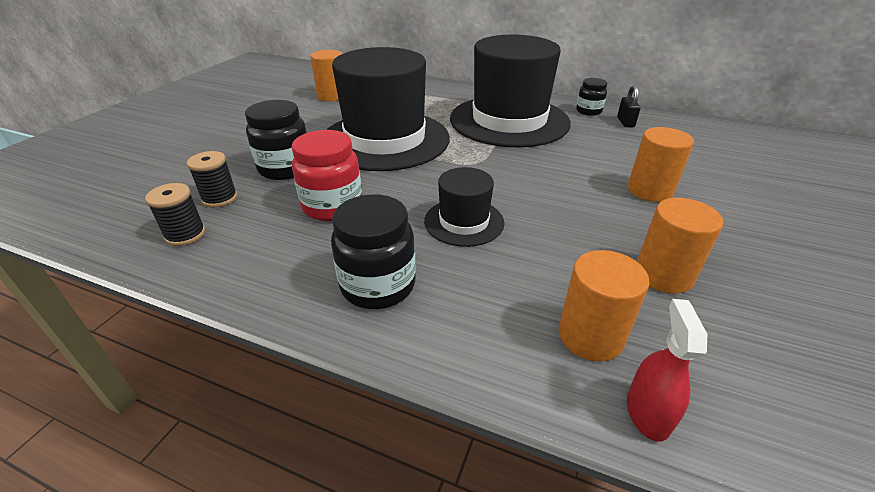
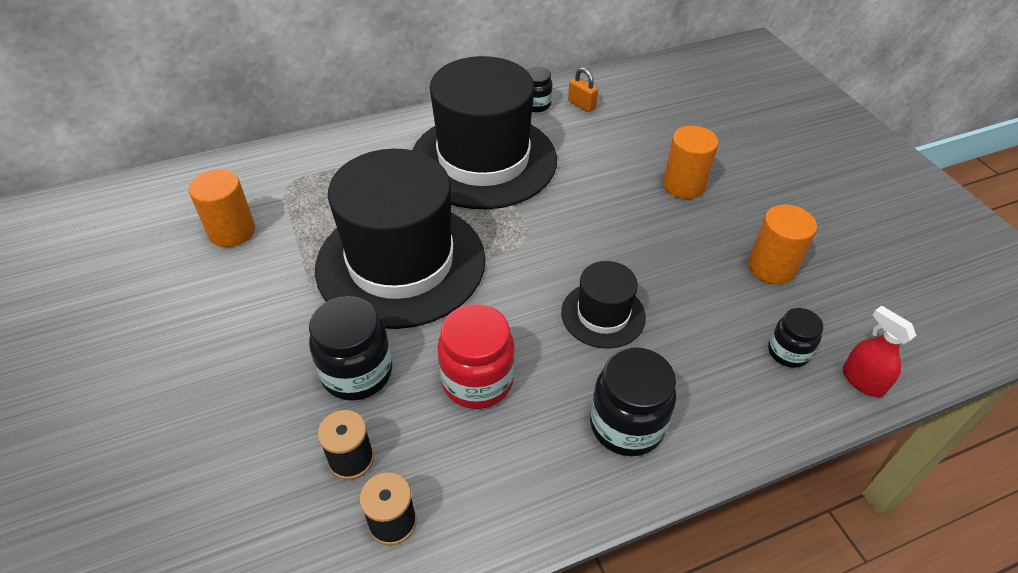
camera: 45 degrees left, 10 degrees up
orange cylinder [558,250,650,361] -> black jar [768,308,823,368]
black padlock [617,85,641,127] -> orange padlock [568,67,598,112]

